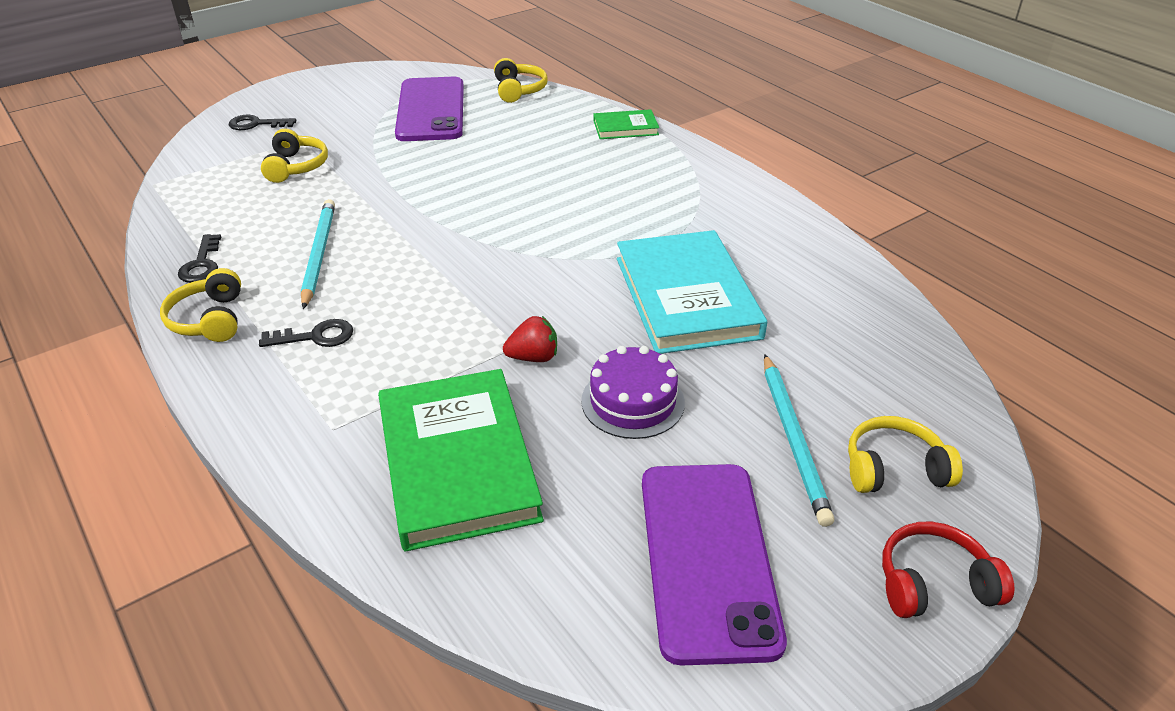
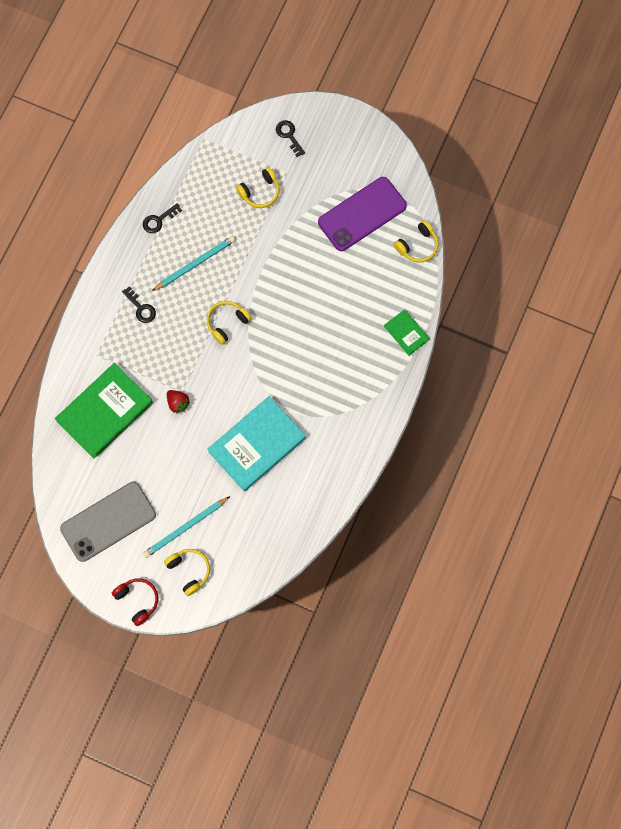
camera: 60 degrees right, 35 degrees up
yellow headphones [160,268,241,342] -> yellow headphones moved to [206,301,252,345]
purple cake [581,346,685,439] -> none
purple phone [642,464,787,666] -> grey phone [60,482,156,562]

